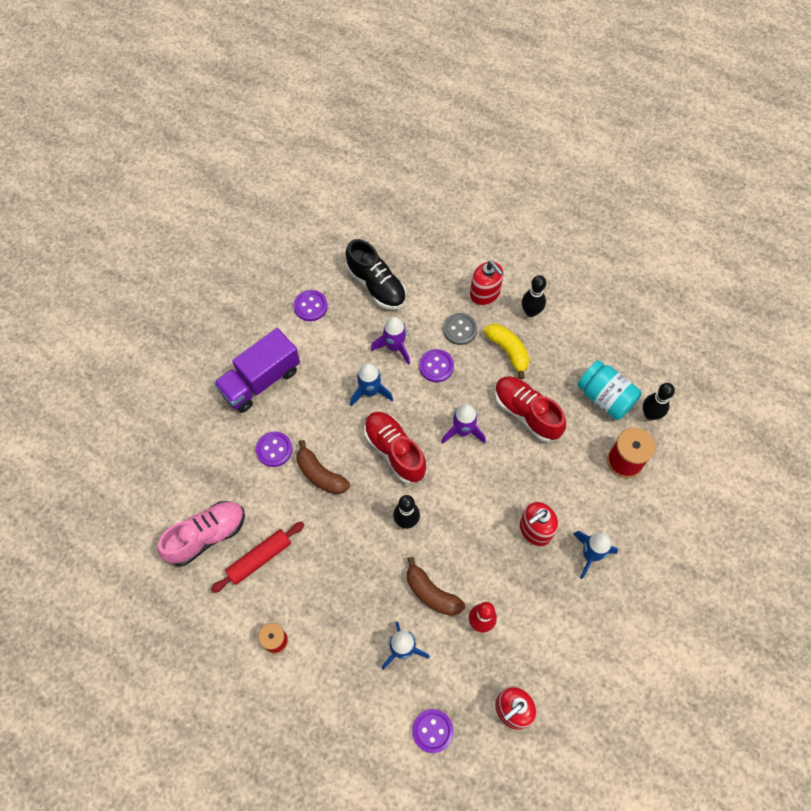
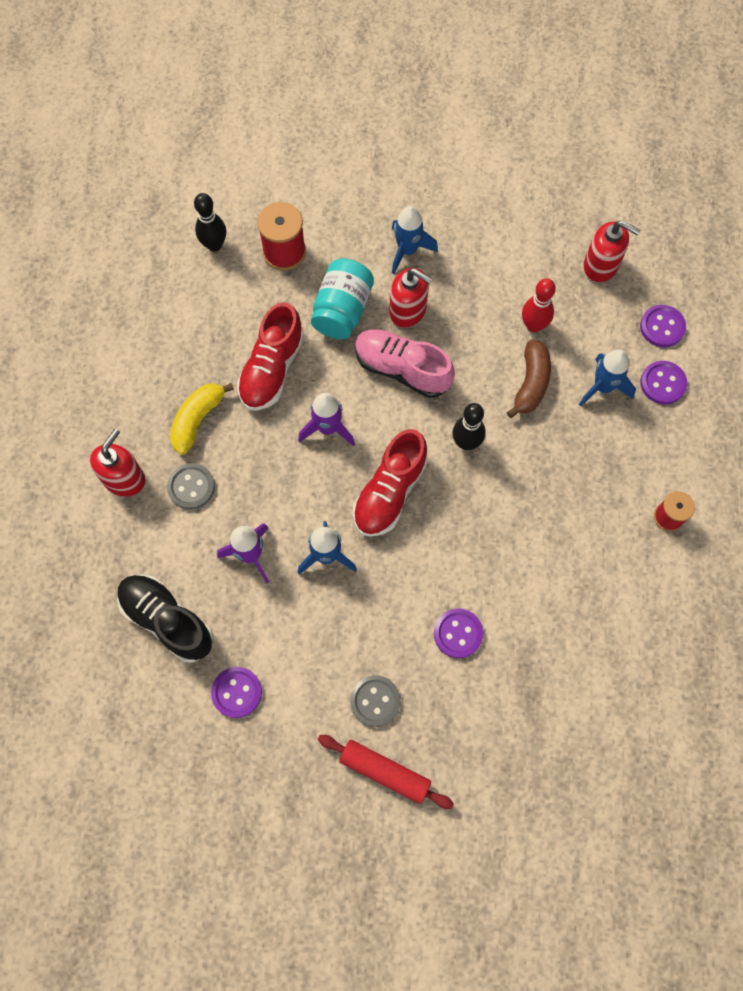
camera: 115 degrees left, 5 degrees up
pink shoe [157,501,245,566] -> pink shoe moved to [355,329,455,398]
red rolling pin [211,522,304,593] -> red rolling pin moved to [318,735,454,809]
purple truck [214,328,300,413] -> grey button [350,675,401,727]
brown banana [296,440,350,494] -> none
black shoe [346,239,406,310] -> black shoe turned 75 degrees counterclockwise [117,574,213,662]
purple button [419,349,454,382] -> purple button moved to [640,361,687,404]
black bowling pin [522,275,546,317] -> none
turquoise jar [577,360,642,420] -> turquoise jar moved to [311,258,374,339]

